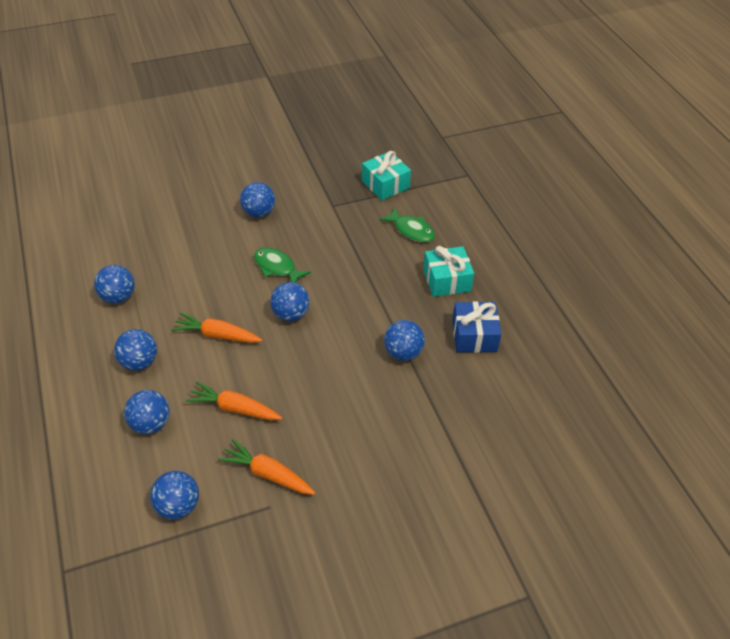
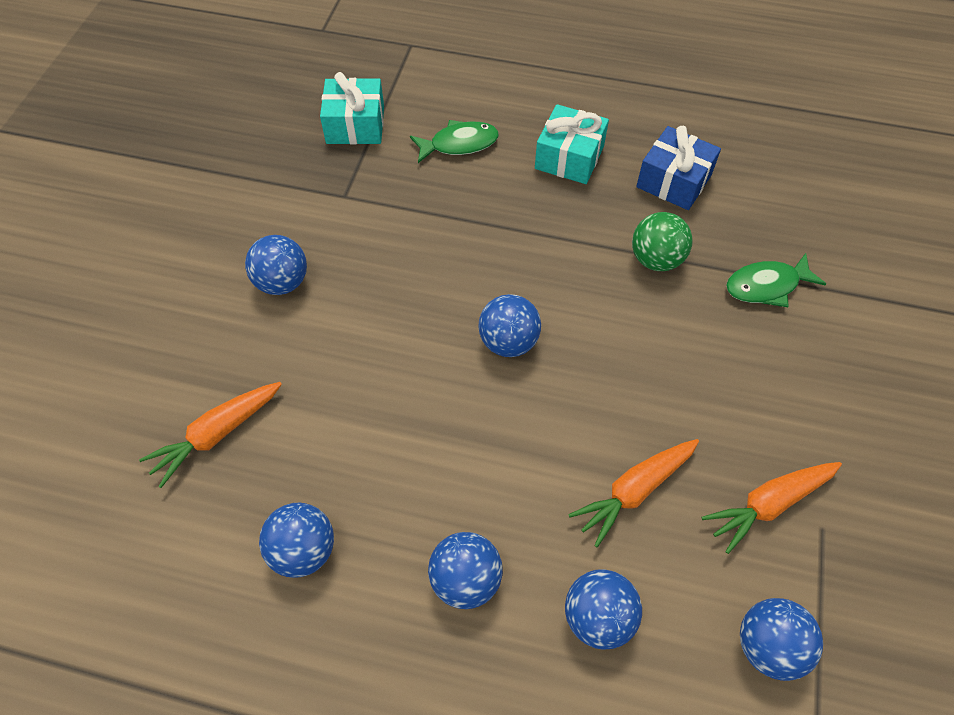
camera: 55 degrees left, 10 degrees up
orange carrot [171,312,262,343] -> orange carrot moved to [139,382,282,488]
green fish [254,247,311,283] -> green fish moved to [726,253,826,307]
blue ball [384,320,425,361] -> green ball [632,212,693,271]

